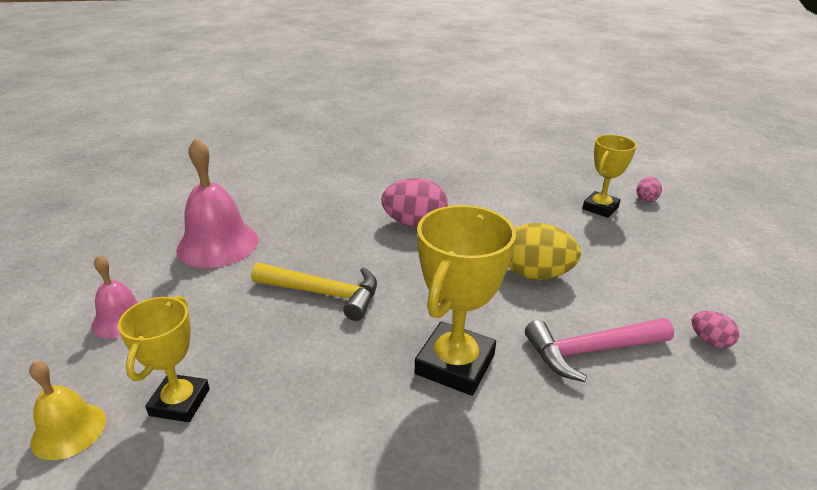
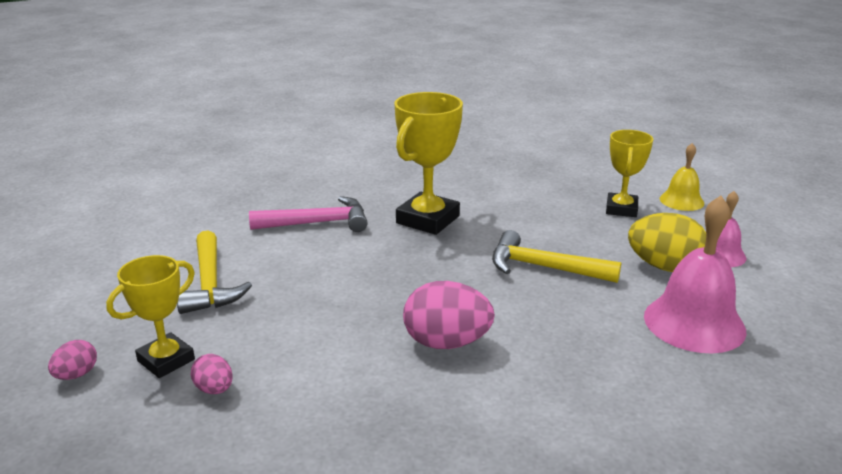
camera: 175 degrees left, 5 degrees down
yellow egg [509,223,581,280] -> yellow egg moved to [628,213,706,272]
pink egg [692,311,739,348] -> pink egg moved to [191,354,233,394]
none -> yellow hammer [177,230,252,314]

